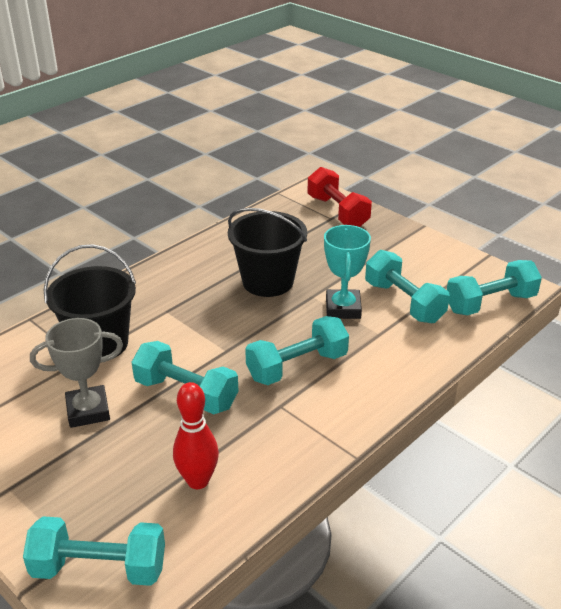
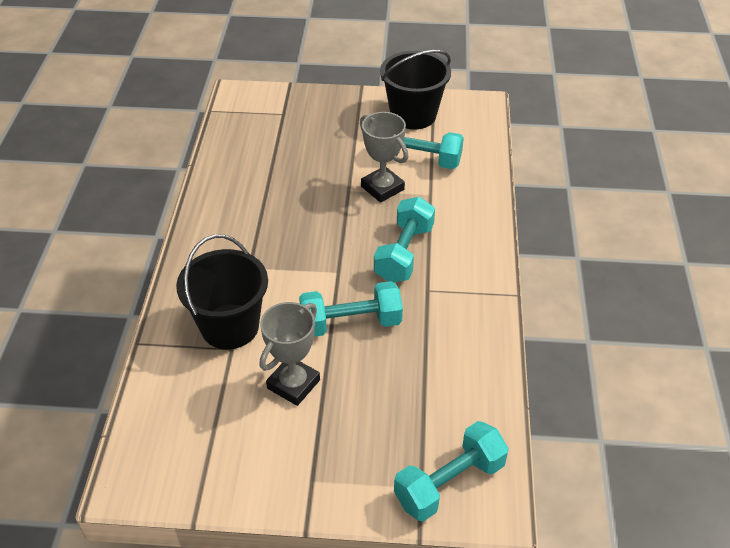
camera: 40 degrees left, 10 degrees up
red bowling pin [173,382,219,489] -> none
black bucket [228,208,307,297] -> black bucket moved to [380,50,451,130]
red dumbbell [307,167,372,227] -> none
turquoise trophy [324,225,371,319] -> grey trophy [360,112,408,203]
turquoise dumbbell [447,260,542,315] -> none

